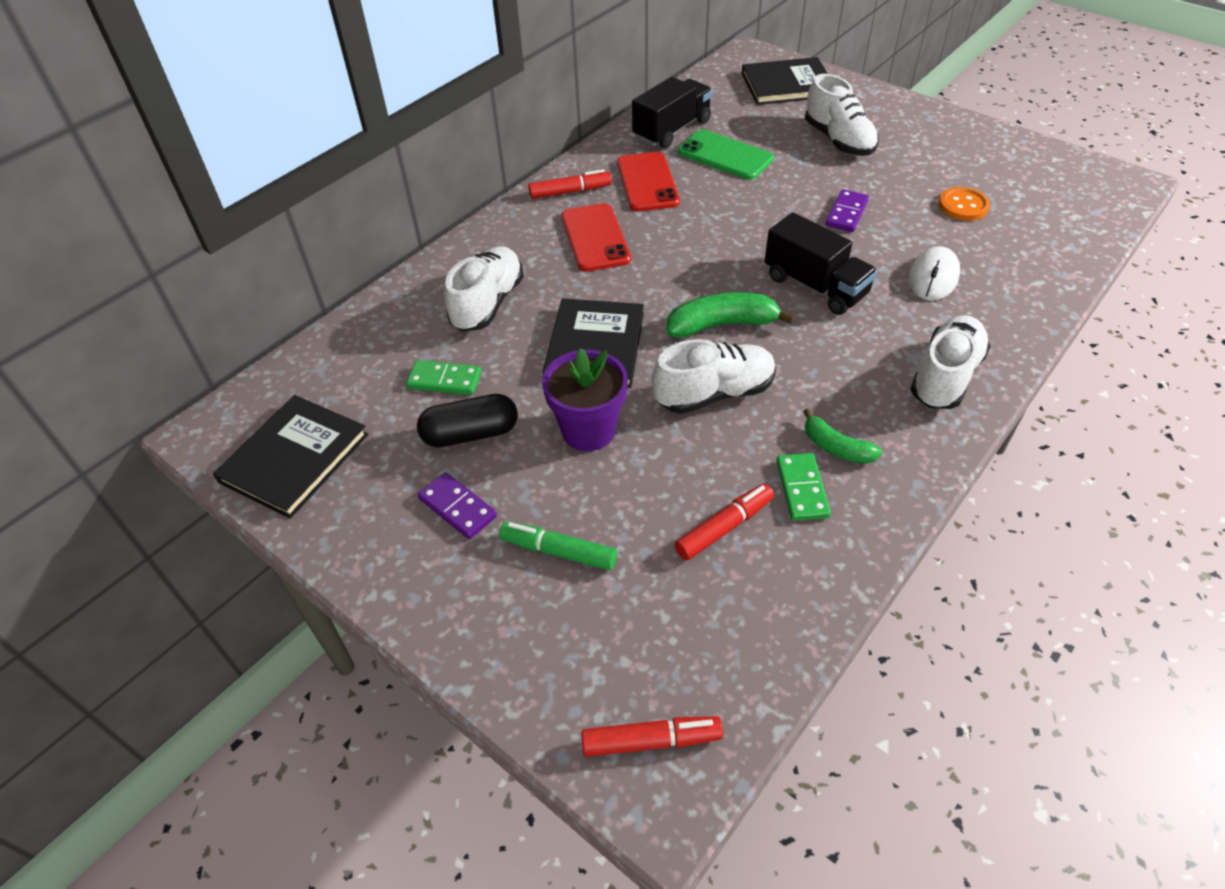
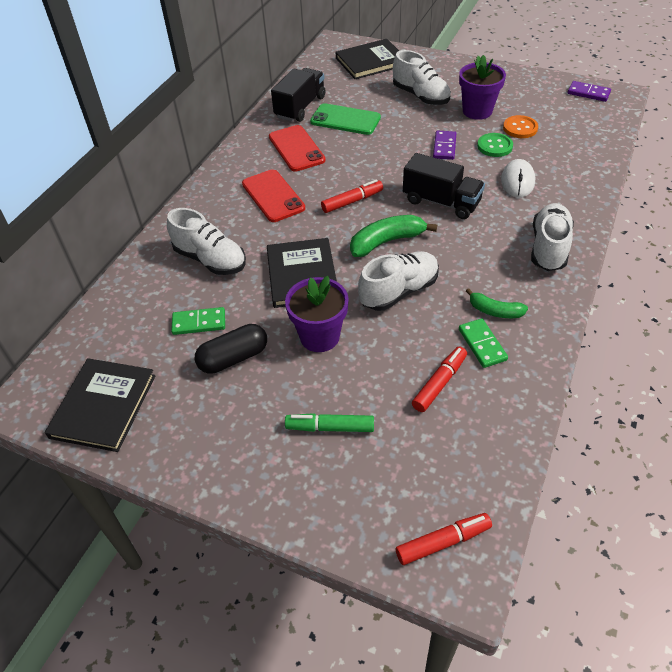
camera: 15 degrees left, 0 degrees up
purple domino [418,472,497,539] -> purple domino moved to [568,81,611,102]
white shoe [444,246,524,331] -> white shoe turned 120 degrees clockwise [167,208,246,275]
red marker [528,169,612,199] -> red marker moved to [321,180,383,213]
none -> purple flower pot [459,55,506,120]
none -> green button [477,133,513,157]

